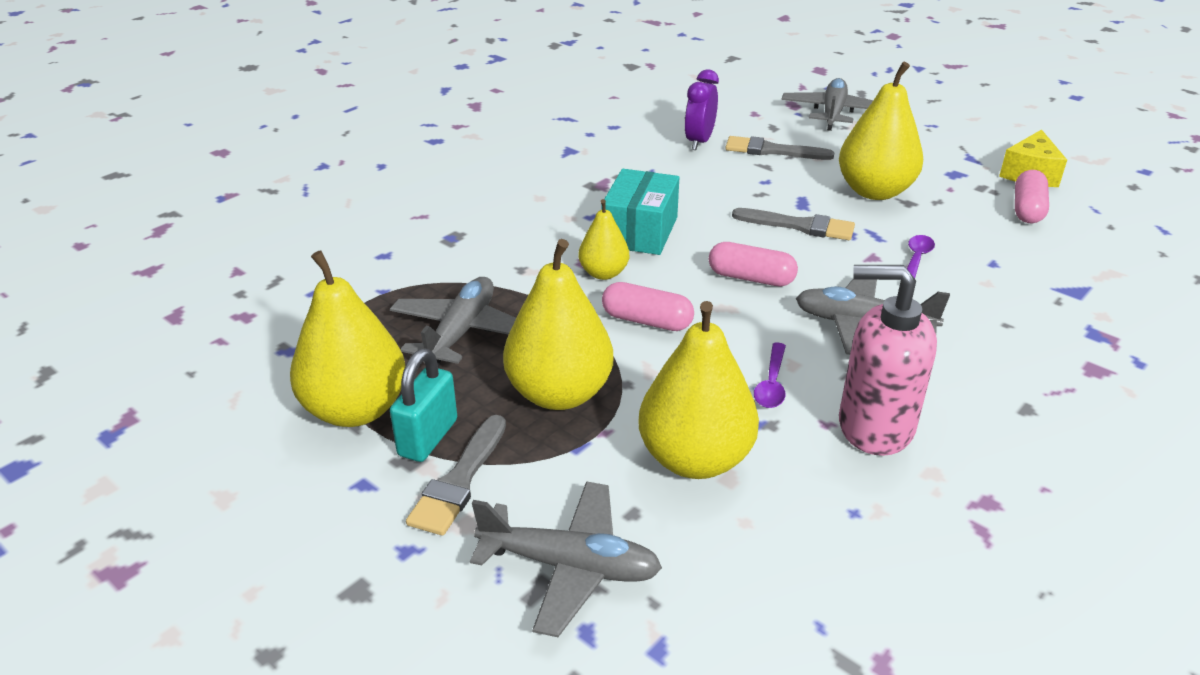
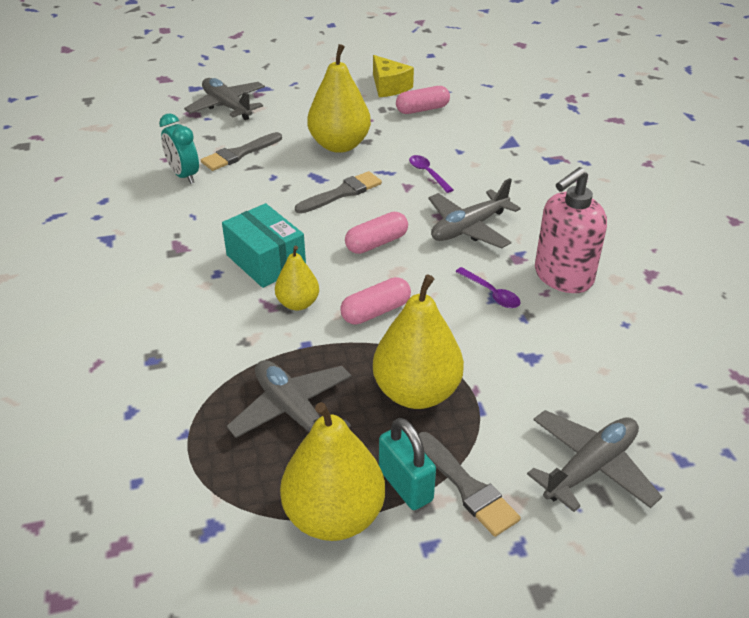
camera: 55 degrees left, 5 degrees up
yellow pear [639,301,759,479] -> none
purple clock [685,69,719,150] -> turquoise clock [159,113,199,184]
pink capsule [1015,170,1049,223] -> pink capsule turned 75 degrees counterclockwise [396,86,450,114]

